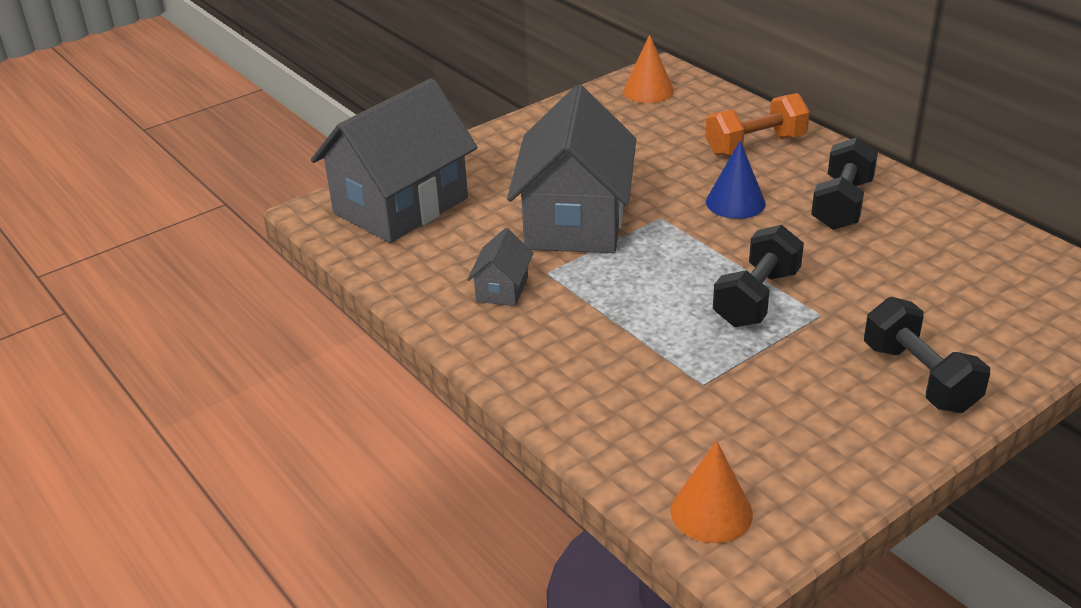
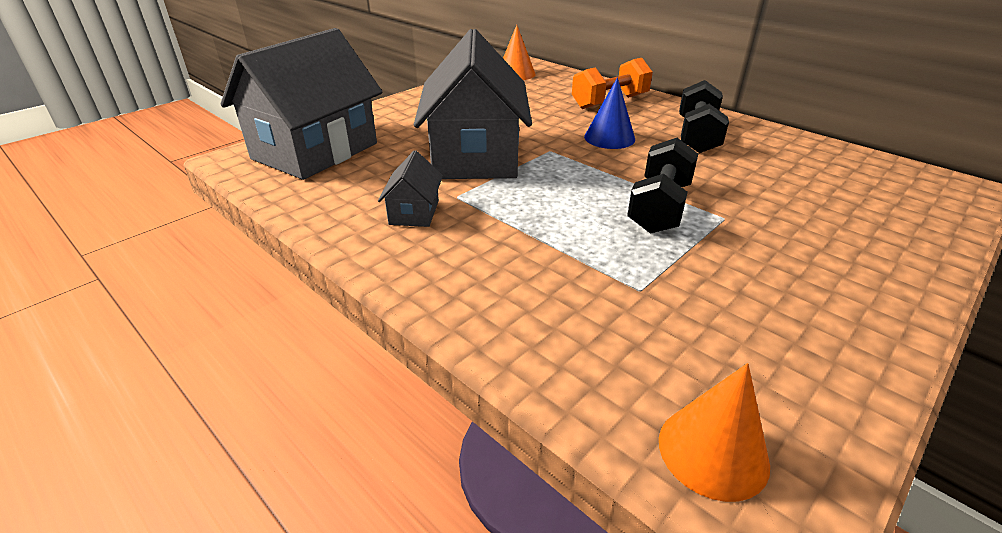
camera: 10 degrees left, 0 degrees up
black dumbbell [864,297,990,413] -> none

